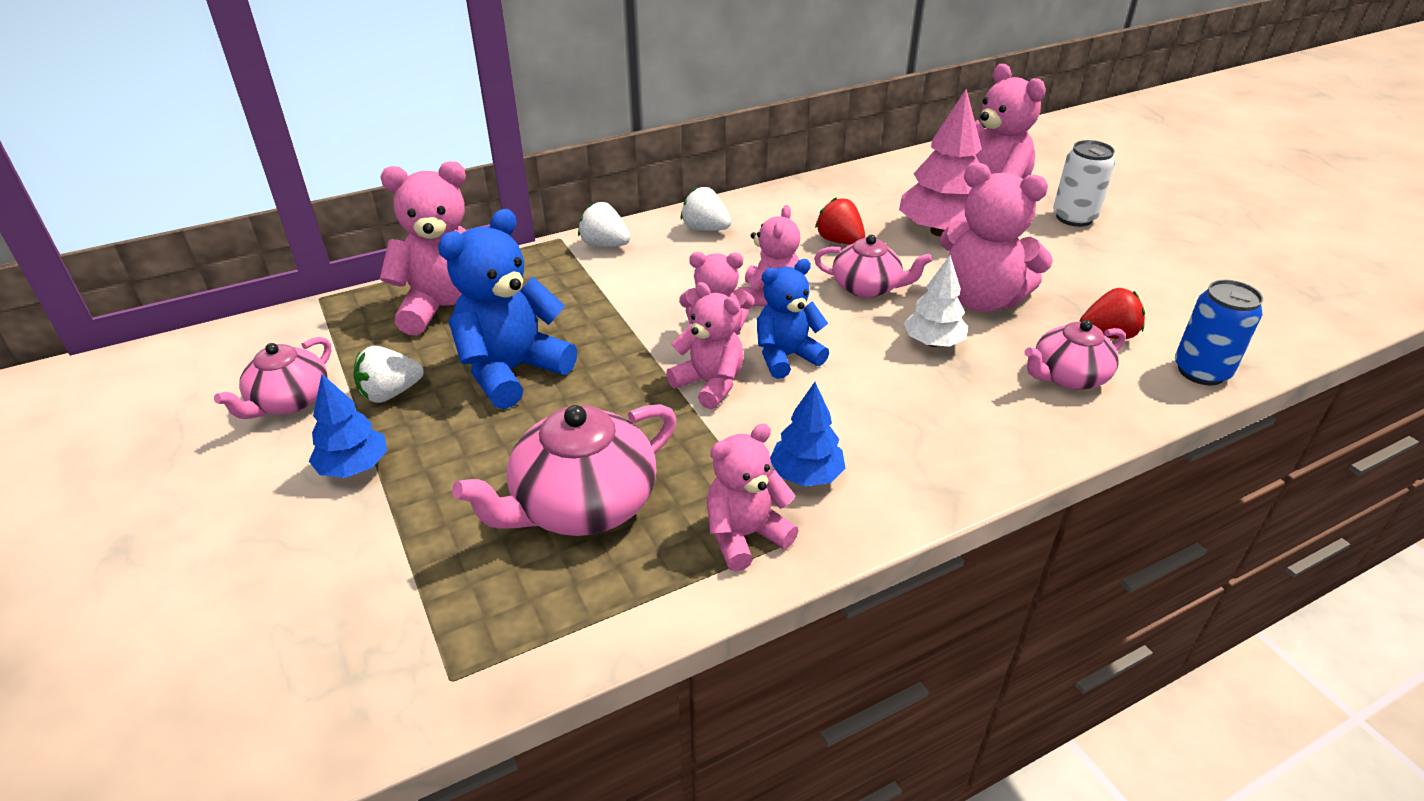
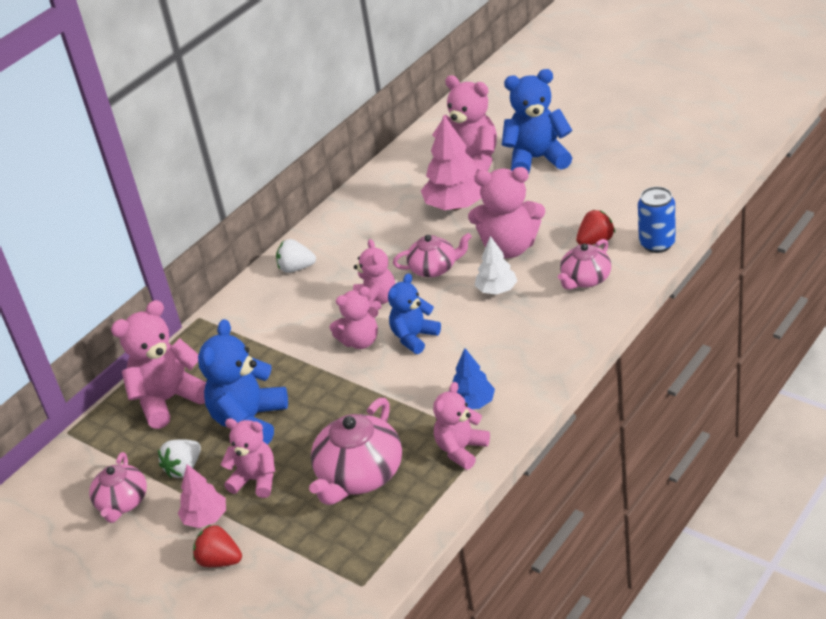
camera: 20 degrees left, 0 degrees up
blue tree [309,374,387,478] -> pink tree [178,464,226,528]
white strawberry [578,202,630,247] -> none
pink teddy bear [666,282,744,409] -> pink teddy bear moved to [221,418,275,498]
red strawberry [815,197,865,245] -> red strawberry moved to [193,524,242,567]
white can [1053,140,1115,227] -> blue teddy bear [502,69,572,174]

